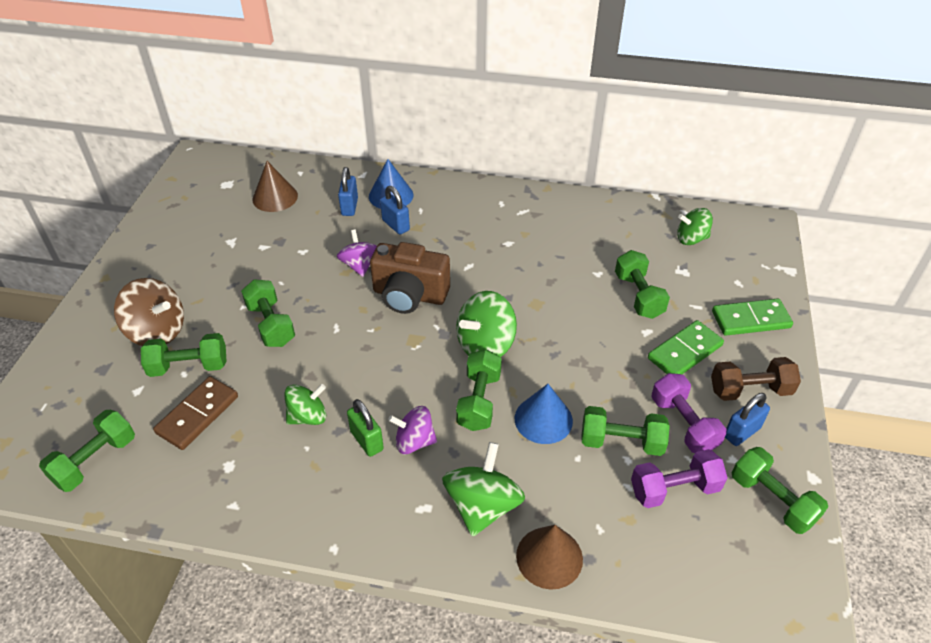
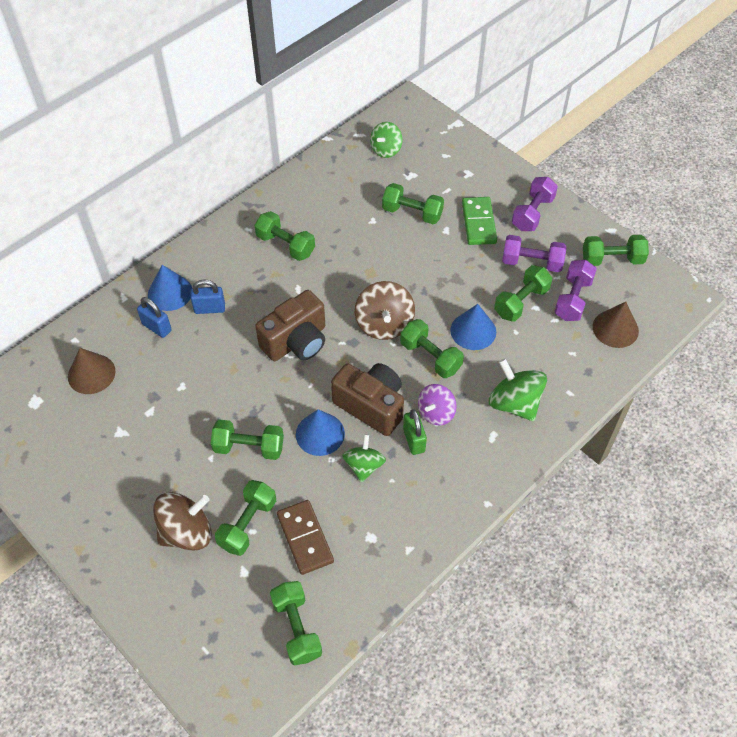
camera: 55 degrees left, 10 degrees up
purple spinning top [337,230,377,277] -> none
green padlock [347,399,384,457] -> green padlock turned 75 degrees clockwise [403,409,427,455]
green spinning top [456,291,517,357] -> brown spinning top [355,281,415,340]
brown cone [516,525,583,589] -> brown cone moved to [593,302,639,348]
brown dumbbell [711,357,801,401] -> purple dumbbell [512,177,558,231]
green domino [712,298,793,336] -> none
blue padlock [725,393,770,446] -> none
none -> green dumbbell [254,211,315,261]
none -> blue cone [296,409,345,456]
none -> brown camera [331,363,404,436]

